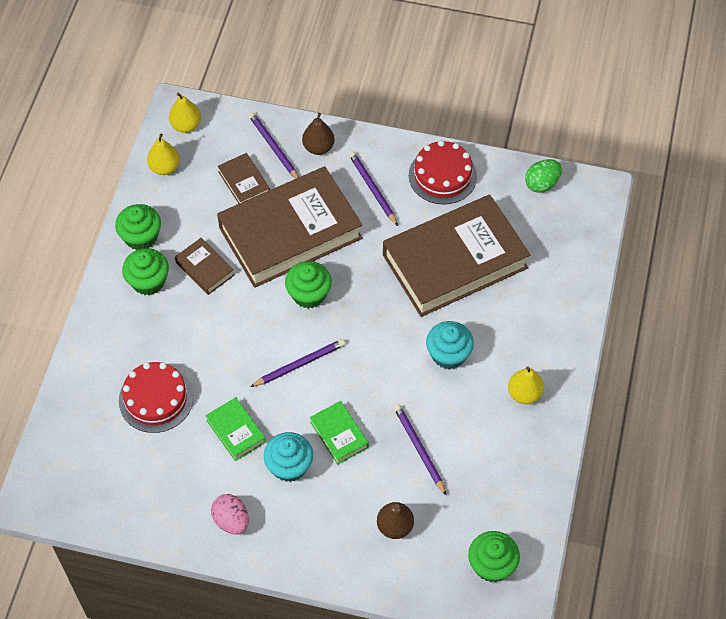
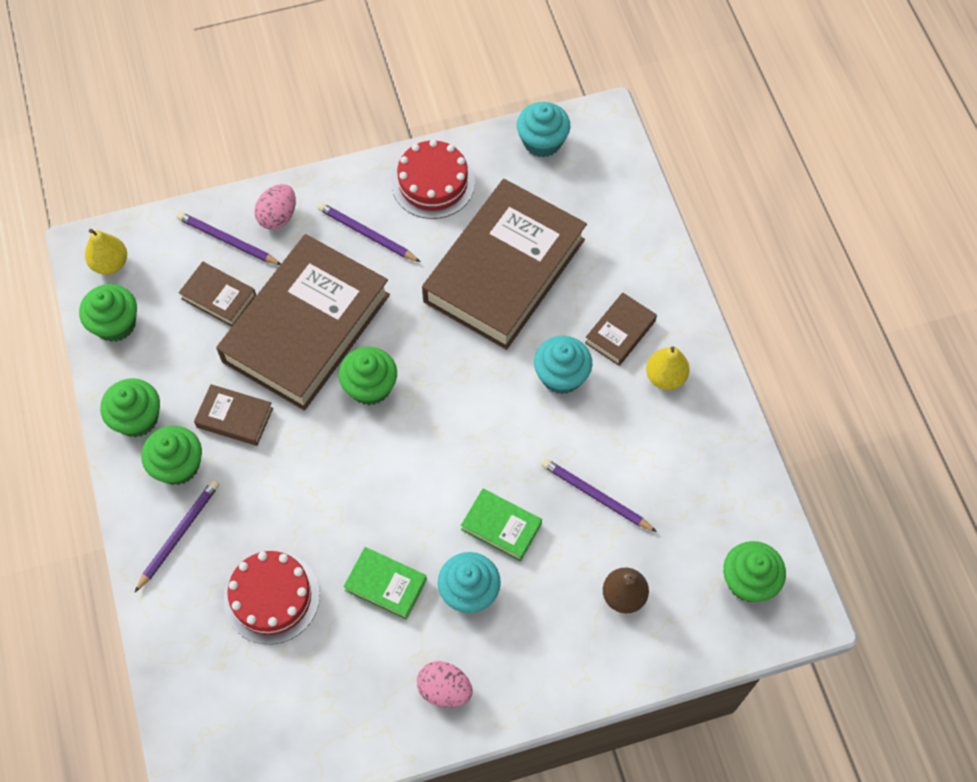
camera: 30 degrees left, 5 degrees up
yellow pear [147,133,180,175] -> green cupcake [79,284,137,342]
purple pencil [250,339,345,387] -> purple pencil moved to [134,480,219,593]
brown pear [302,113,335,155] -> pink egg [254,184,296,230]
green egg [525,159,562,193] -> turquoise cupcake [517,102,570,158]
none -> brown book [585,292,657,366]

